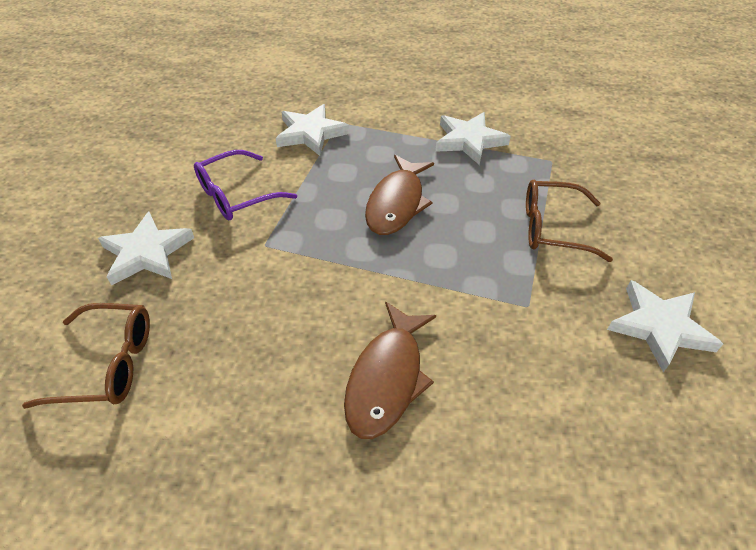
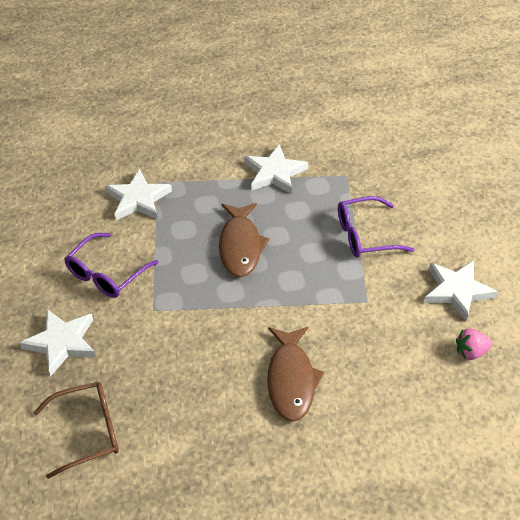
camera: 20 degrees left, 0 degrees up
brown glasses [526,180,613,262] -> purple glasses [338,196,414,257]
none -> pink strawberry [456,328,493,360]

